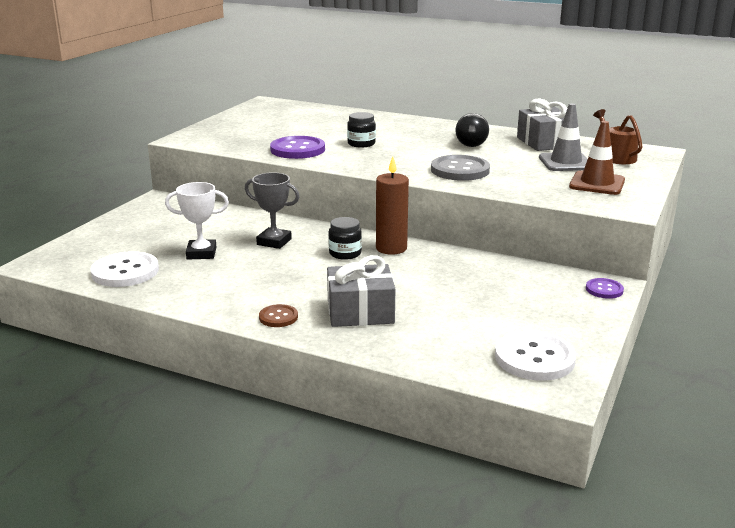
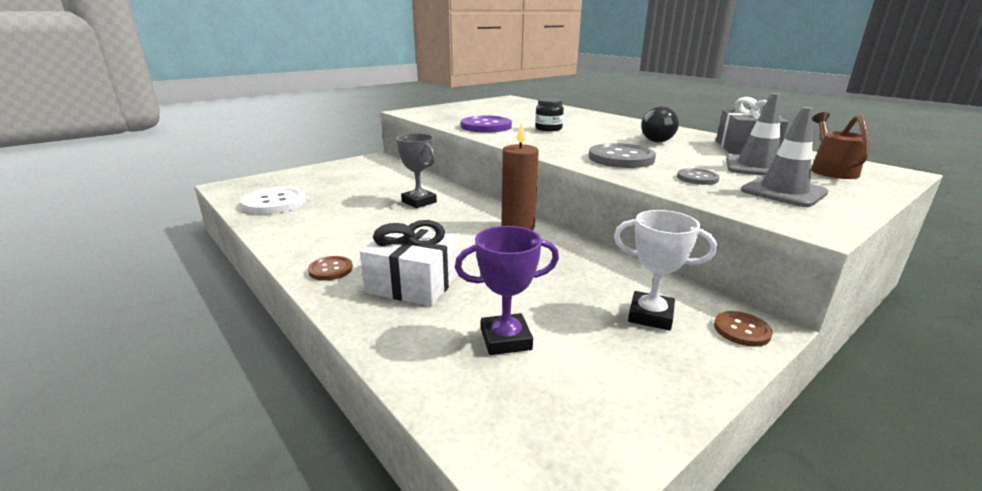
camera: 25 degrees right, 0 degrees up
white trophy [165,182,229,259] -> white trophy moved to [614,210,717,331]
grey gift [327,255,395,327] -> white gift [360,220,458,306]
black jar [328,217,362,260] -> none
white button [495,331,576,381] -> none
brown traffic cone [569,121,625,195] -> grey traffic cone [741,107,829,207]
purple button [586,278,624,299] -> brown button [714,311,773,347]
none -> purple trophy [455,226,559,355]
none -> grey button [677,168,720,185]

